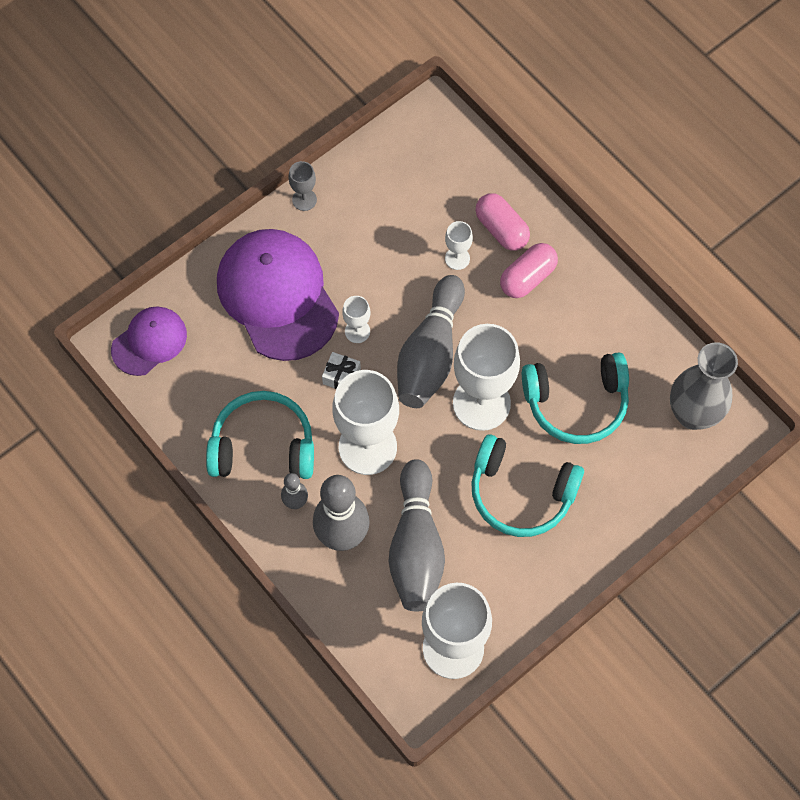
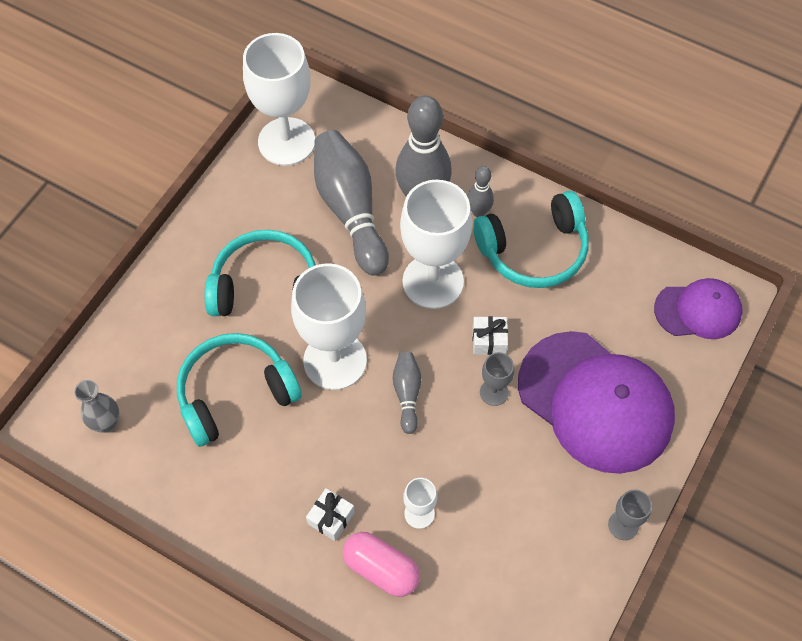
camera: 160 degrees right, 5 degrees down
purple cap [111,306,187,376] -> purple cap turned 120 degrees counterclockwise [654,278,743,339]
white goblet [342,296,370,343] -> grey goblet [480,352,514,406]
grey bowling pin [397,275,465,408] -> grey bowling pin [393,352,421,434], size x0.49
pink capsule [500,243,558,298] -> white gift [306,488,355,541]
grey vase [670,342,738,430] -> grey vase [74,380,119,433], size x0.54

